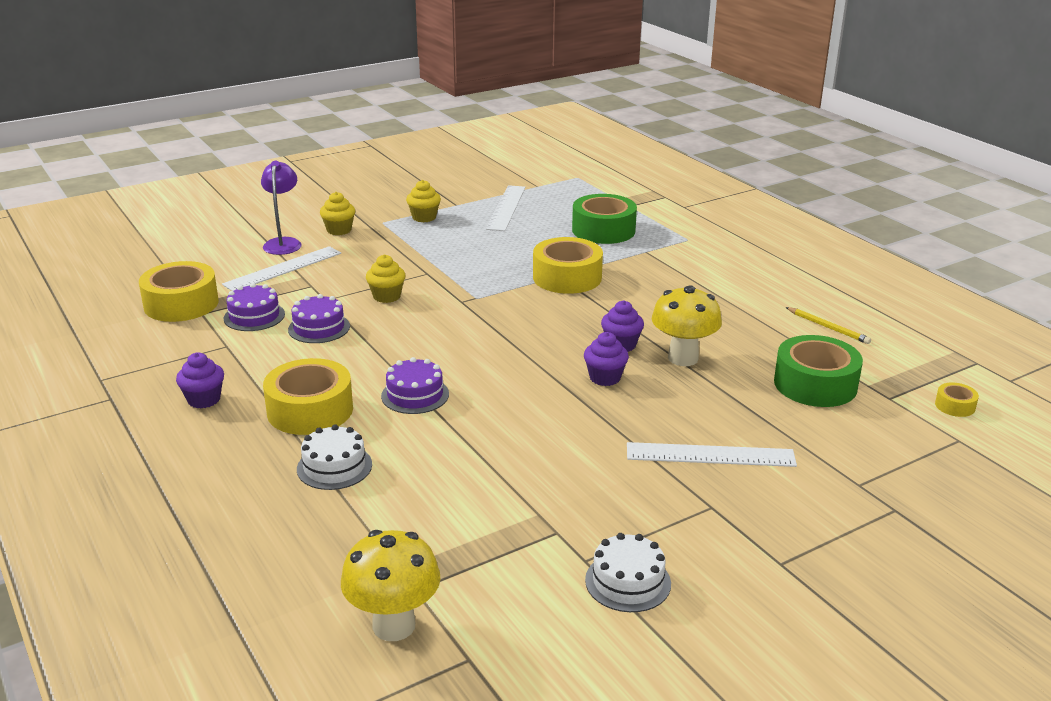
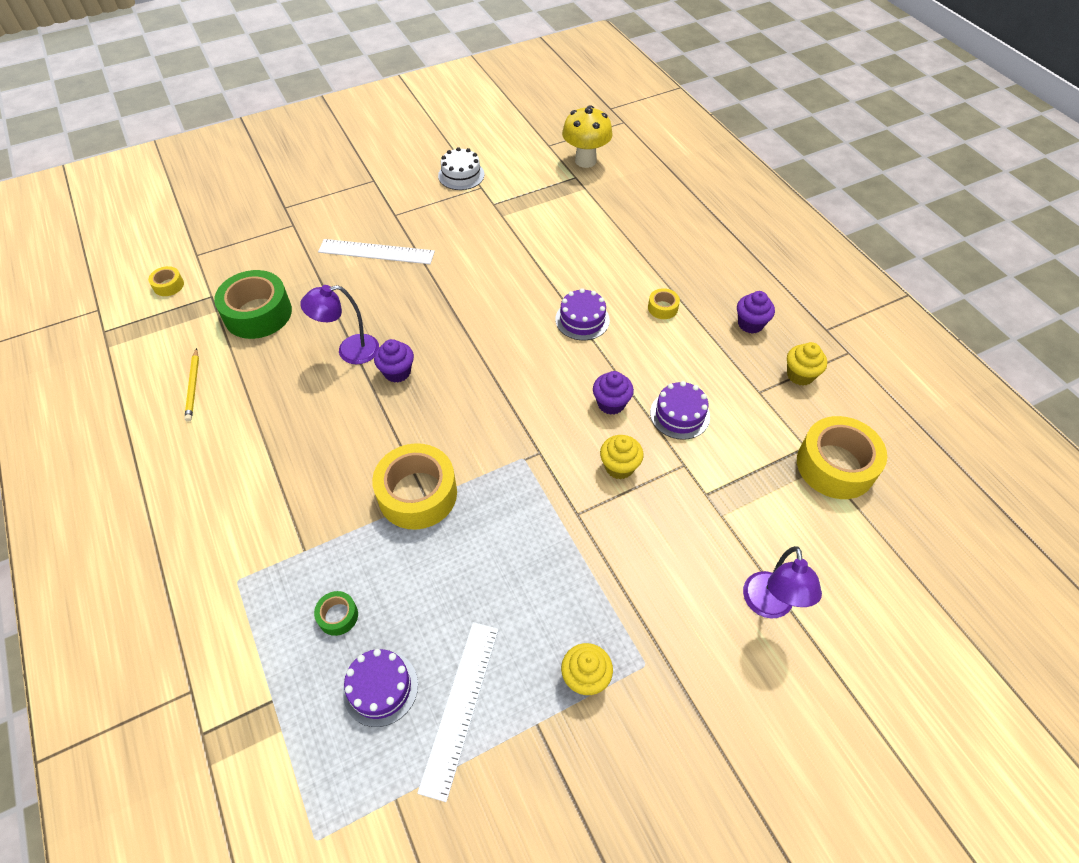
camera: 175 degrees left, 25 degrees up
white ruler [222,246,341,291] -> none
purple cake [224,283,285,331] -> purple cake moved to [343,649,418,727]
yellow tape [263,358,353,435] -> yellow tape [648,288,680,319], size x0.46
white cake [297,424,372,490] -> none
yellow cupcake [320,192,355,235] -> yellow cupcake moved to [787,342,827,386]
green tape [572,194,637,244] -> green tape [314,591,358,636], size x0.46
purple cupcake [584,332,629,386] -> purple cupcake moved to [593,371,634,415]
yellow mushroom [652,285,722,366] -> purple lamp [300,285,379,364]
yellow pencil [786,307,871,344] -> yellow pencil turned 150 degrees counterclockwise [184,348,199,422]

